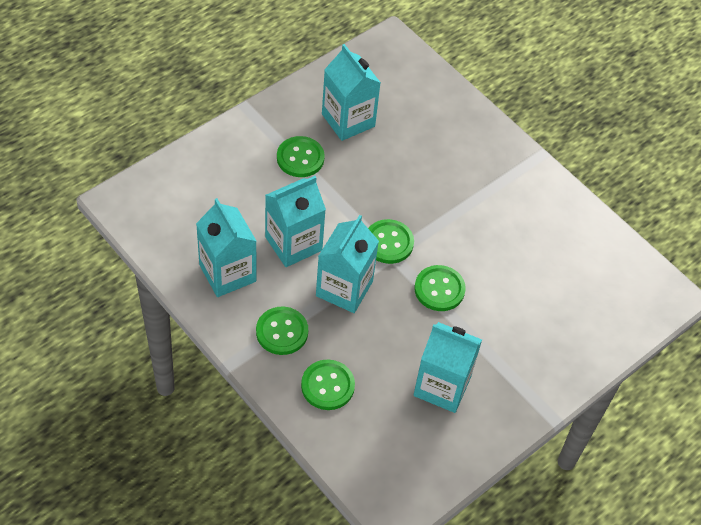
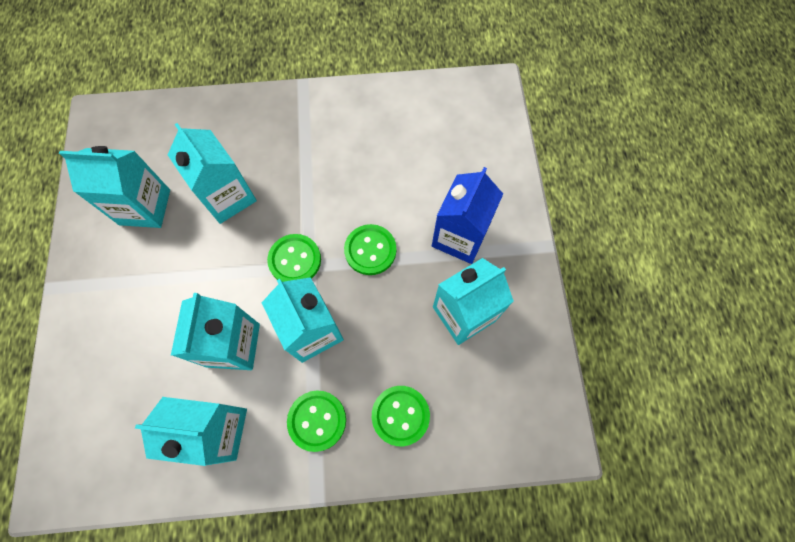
camera: 50 degrees left, 15 degrees up
green button [277,136,325,177] -> none
none -> turquoise carton [168,123,257,224]
none -> blue carton [432,167,503,264]

